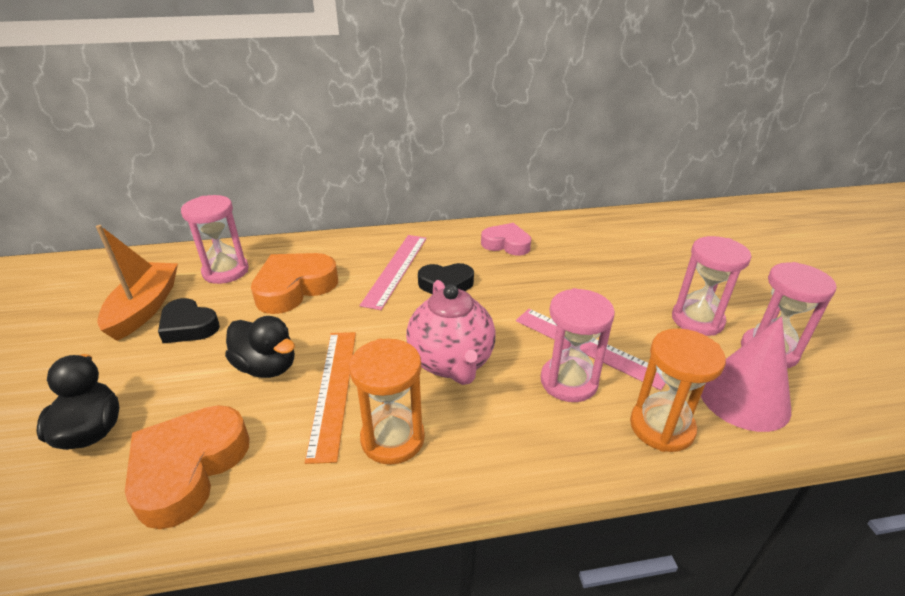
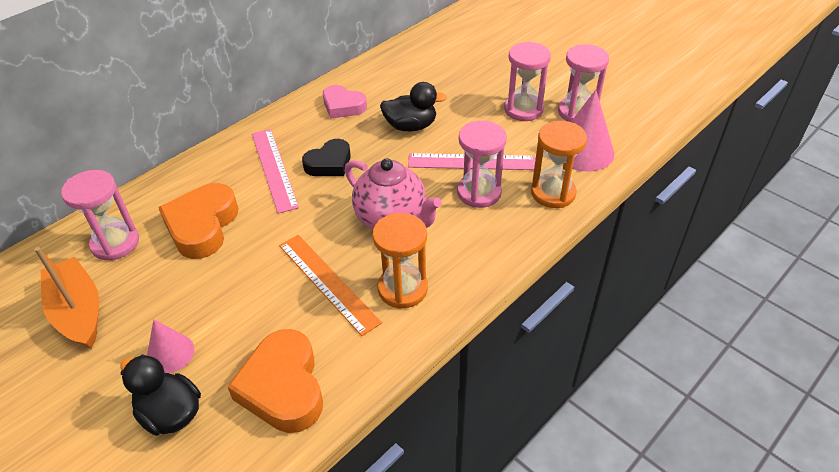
camera: 35 degrees left, 10 degrees up
black heart [158,298,220,343] -> none
black duck [225,316,295,378] -> black duck moved to [380,82,447,131]
pink heart [481,223,531,256] -> pink heart turned 135 degrees counterclockwise [323,85,367,119]
none -> pink cone [147,320,194,373]

